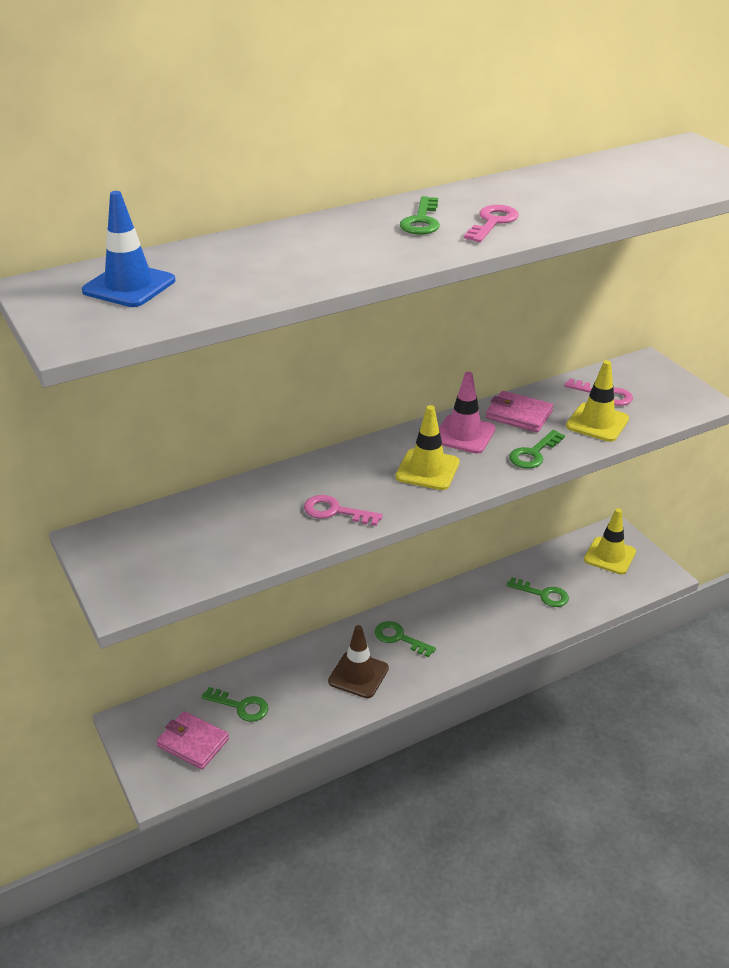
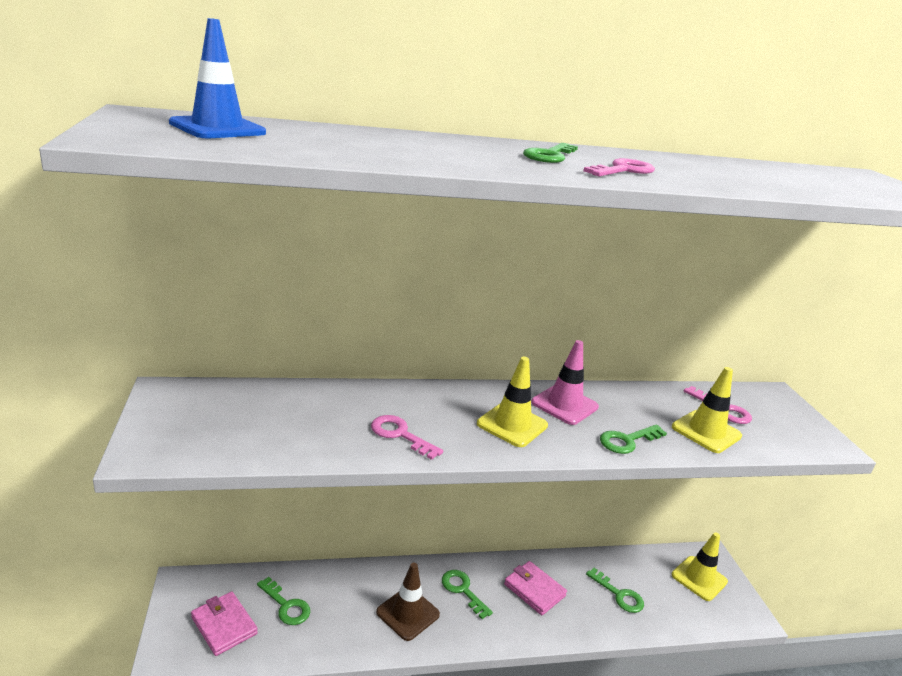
camera: 15 degrees right, 10 degrees down
pink wallet [486,391,553,432] -> pink wallet moved to [504,561,567,615]

